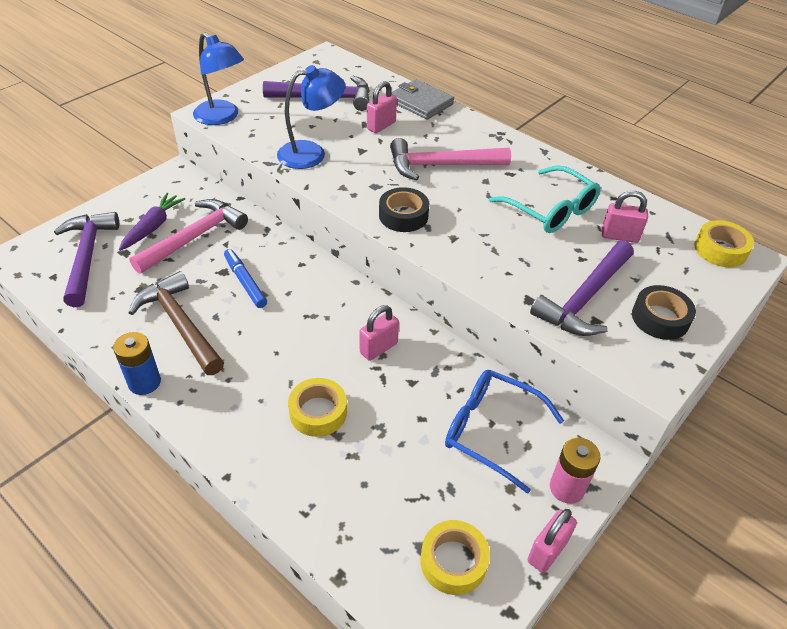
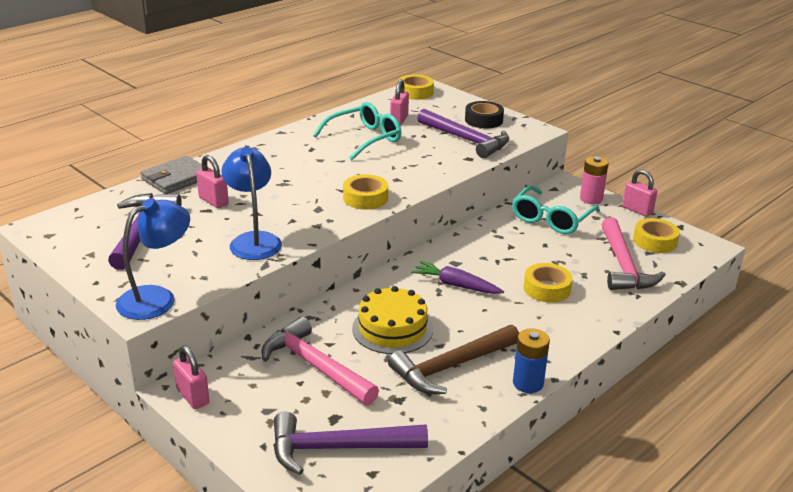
camera: 85 degrees left, 15 degrees down
purple carrot [119,193,185,251] -> purple carrot moved to [411,261,504,294]
blue marker [224,249,267,308] -> yellow cake [352,286,433,354]
pink padlock [360,305,399,361] -> pink padlock moved to [173,345,210,409]
black tape [379,187,429,232] -> yellow tape [343,174,388,209]
pink hammer [390,138,511,181] -> pink hammer moved to [602,217,666,290]
blue glasses [445,370,564,494] -> turquoise glasses [512,186,600,234]

